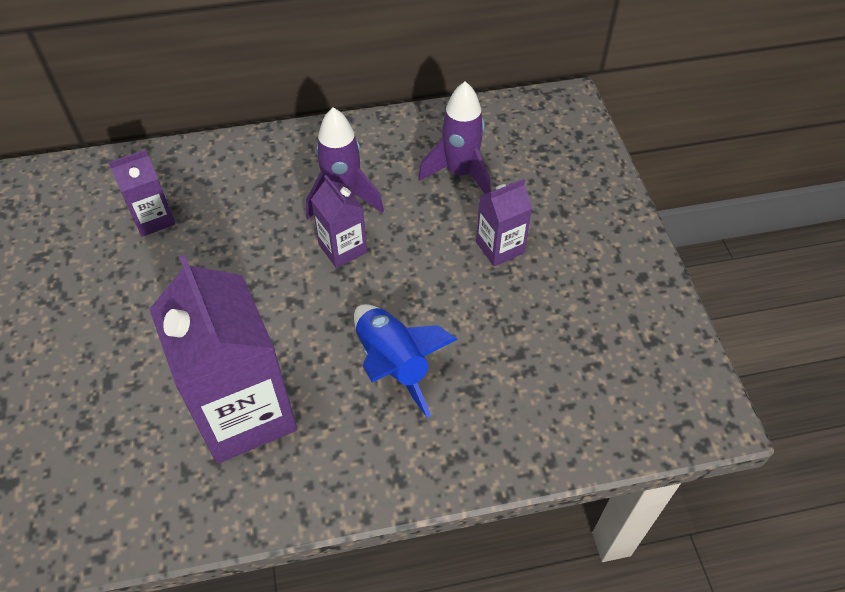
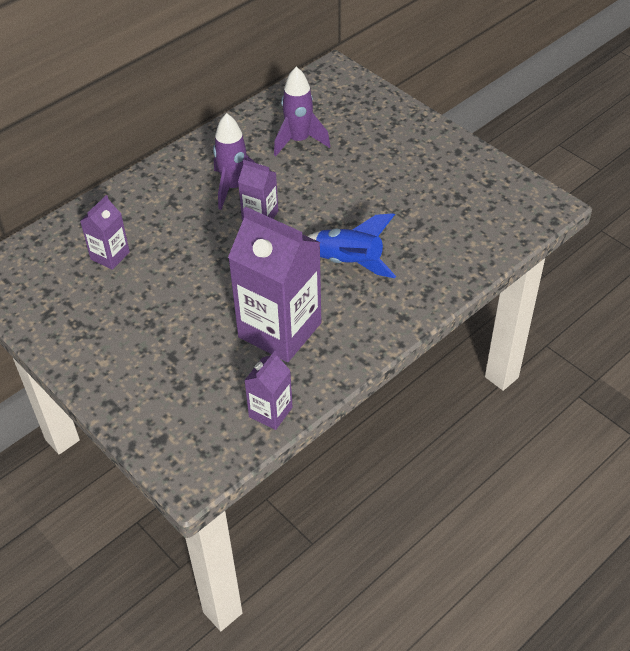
camera: 30 degrees left, 5 degrees down
purple carton [476,179,532,266] -> purple carton moved to [244,351,293,430]

